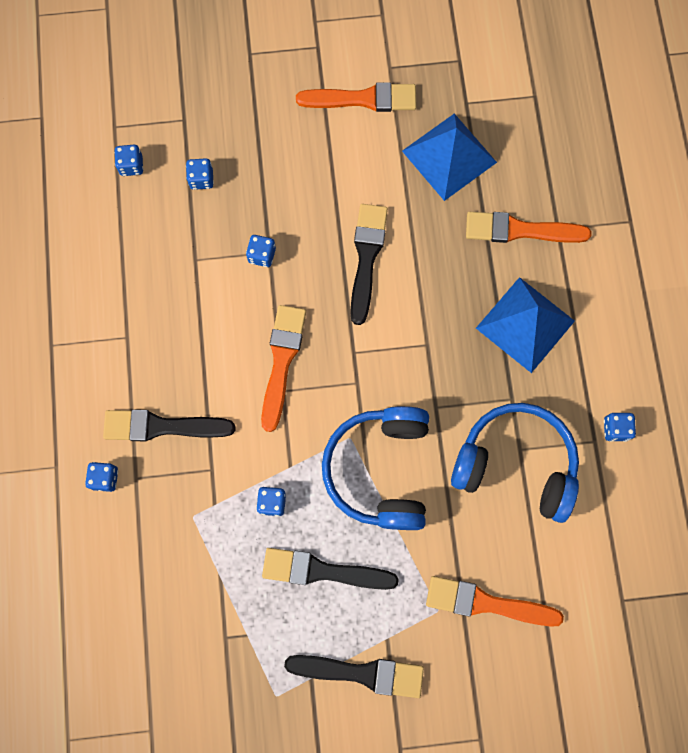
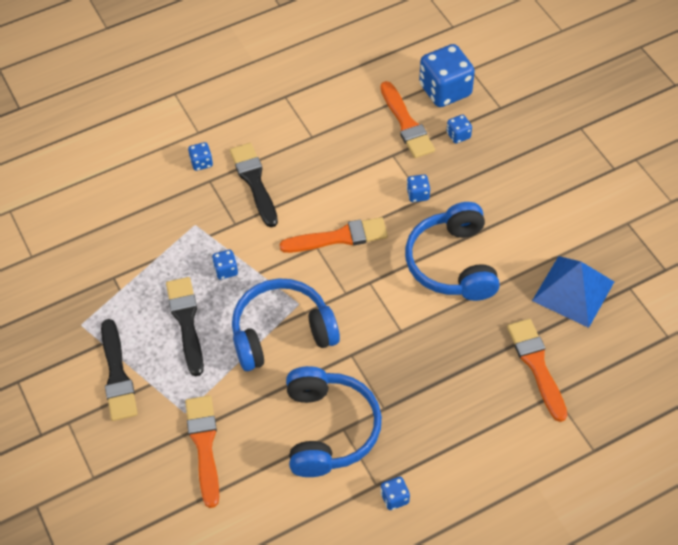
camera: 70 degrees right, 20 degrees down
blue dice [114,145,143,176] -> blue dice [419,44,475,107], size x2.19
orange brush [296,82,417,112] -> orange brush moved to [380,81,435,158]
black brush [350,204,388,325] -> blue headphones [405,202,500,301]
blue pyramid [476,277,575,373] -> none

